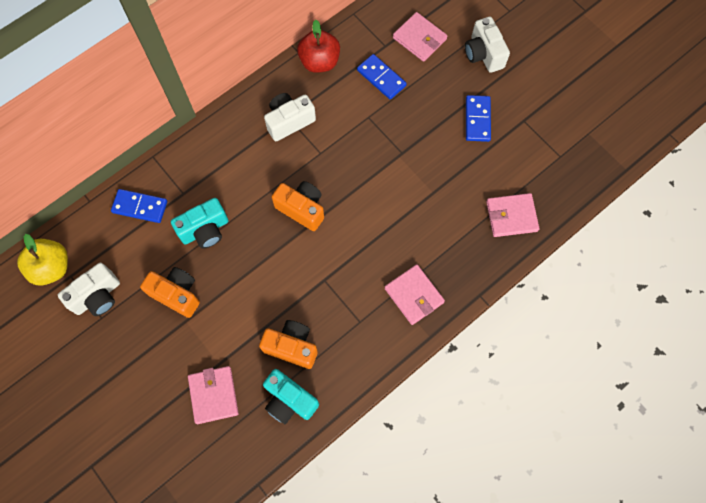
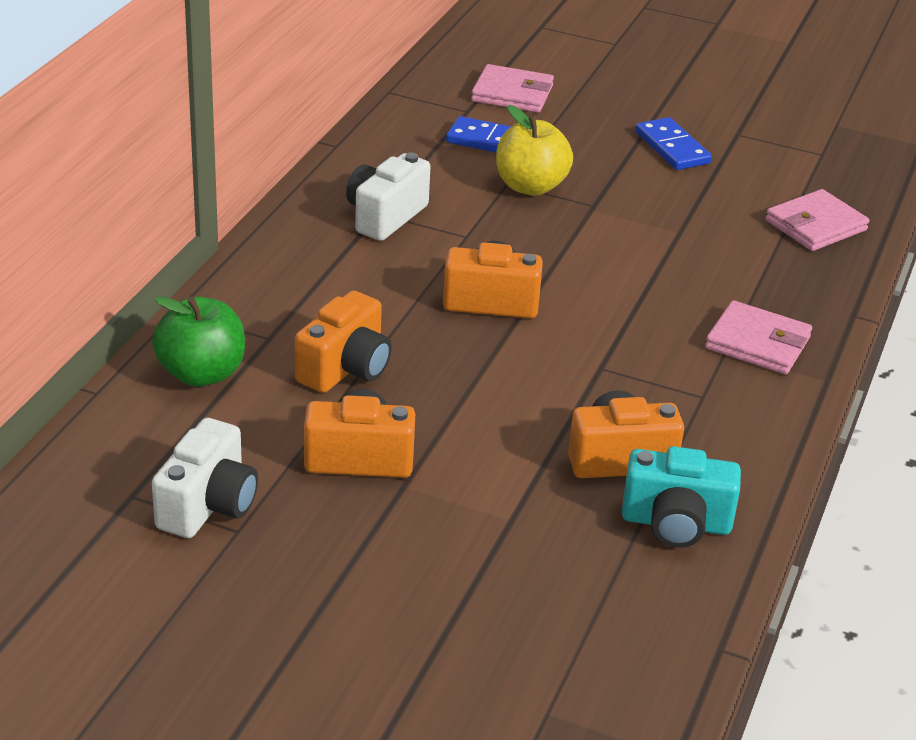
camera: 30 degrees left, 35 degrees down
yellow apple [17,234,68,286] -> yellow apple moved to [496,105,573,196]
blue domino [111,189,167,223] -> green apple [152,297,245,387]
turquoise camera [171,198,228,248] -> orange camera [295,291,392,393]
pink wallet [188,366,239,424] -> none
red apple [297,20,340,73] -> none
white camera [465,17,510,73] -> none

